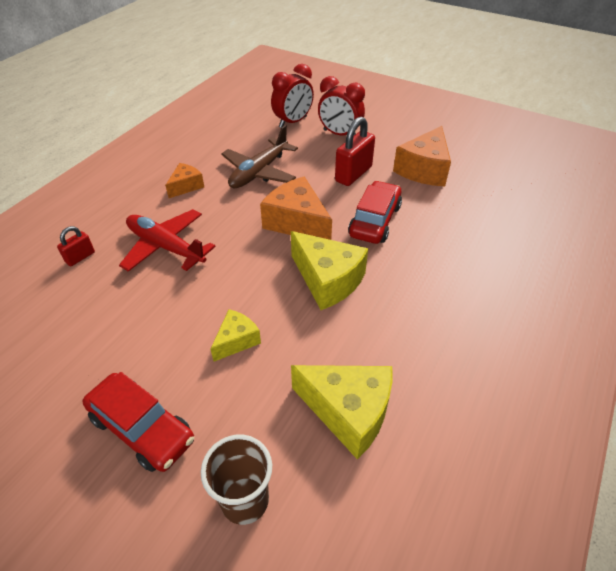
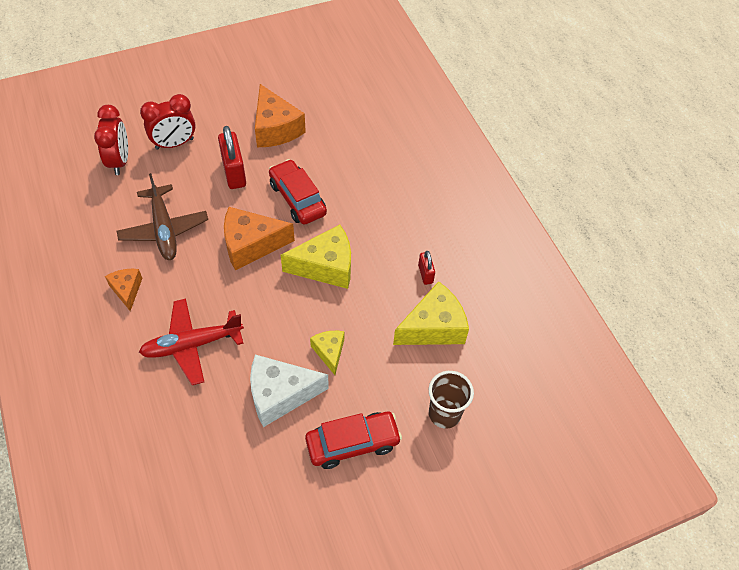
camera: 55 degrees left, 10 degrees up
red padlock [57,226,95,266] -> red padlock moved to [418,251,435,285]
none -> white cheese [250,355,329,427]

